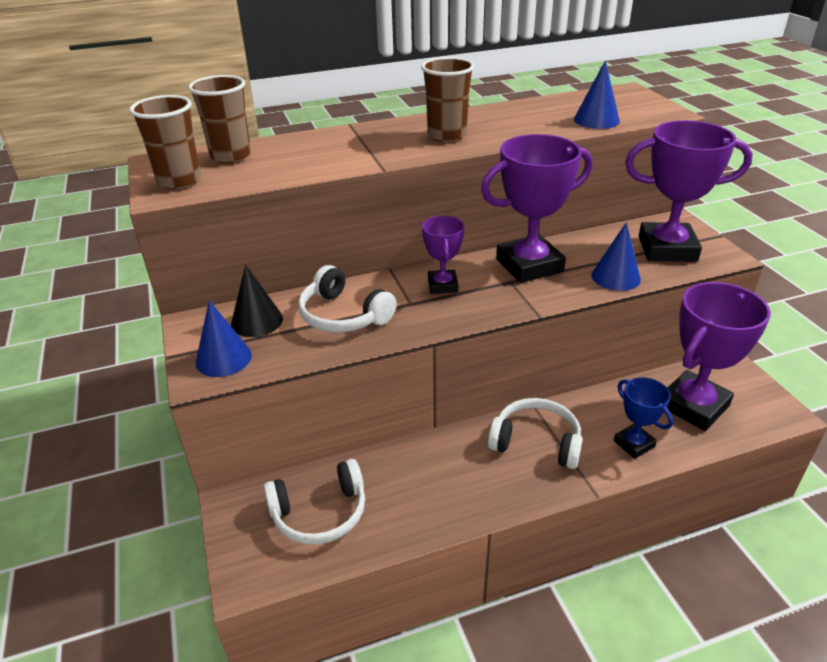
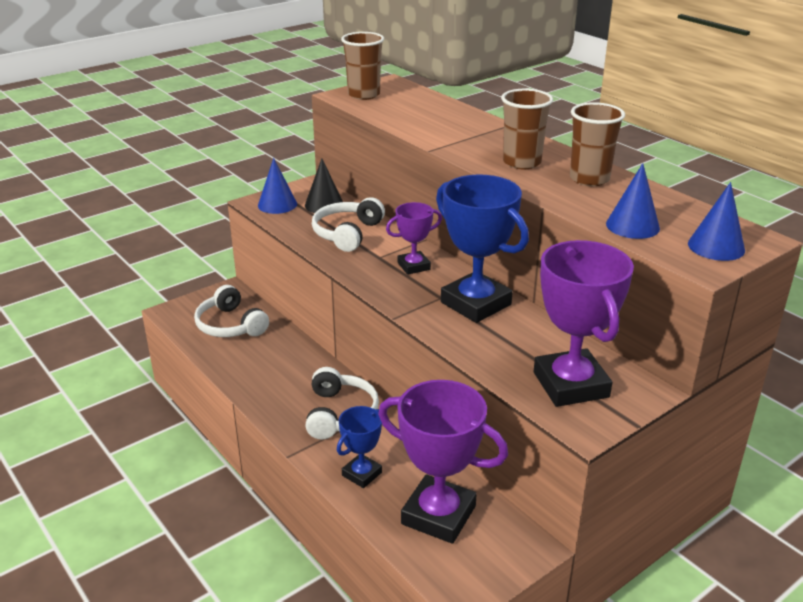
camera: 70 degrees right, 5 degrees down
brown cup [188,75,251,163] -> brown cup moved to [570,102,625,186]
purple trophy [481,134,592,283] -> blue trophy [436,174,529,323]
blue cone [591,222,641,291] -> blue cone moved to [688,182,745,261]

